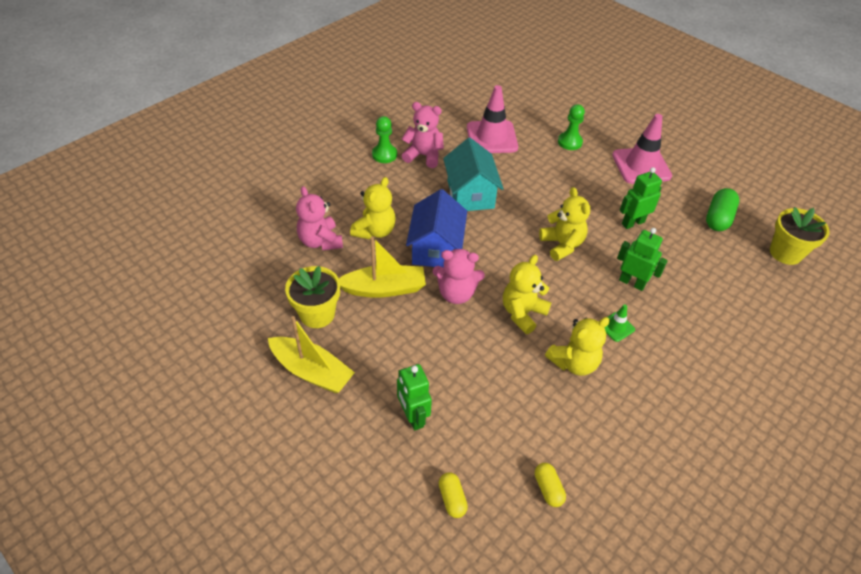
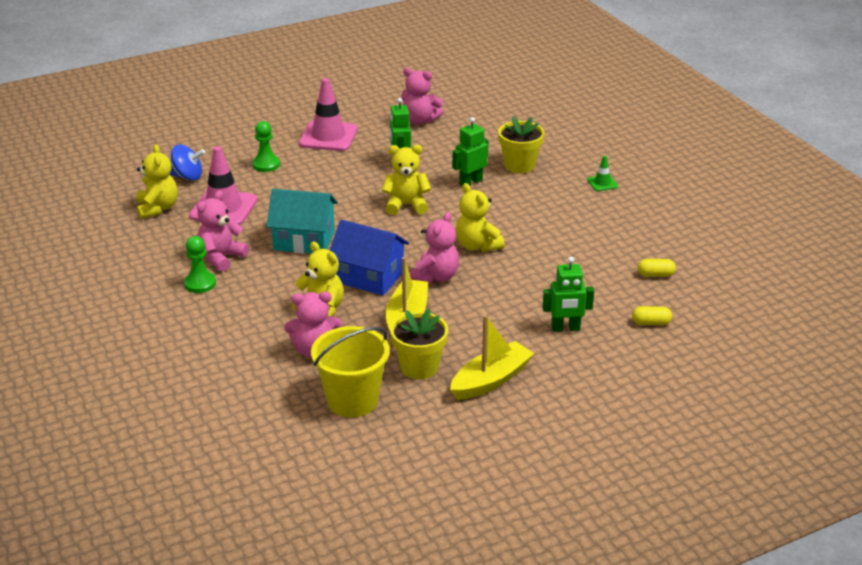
camera: 70 degrees left, 15 degrees down
yellow teddy bear [545,317,610,376] -> yellow teddy bear moved to [136,144,178,219]
green traffic cone [604,304,635,342] -> green traffic cone moved to [587,156,618,191]
green capsule [706,188,739,231] -> pink teddy bear [402,68,443,125]
yellow flower pot [770,207,830,265] -> yellow flower pot moved to [498,116,544,173]
none -> blue spinning top [169,145,205,181]
none -> yellow bucket [311,326,390,417]

